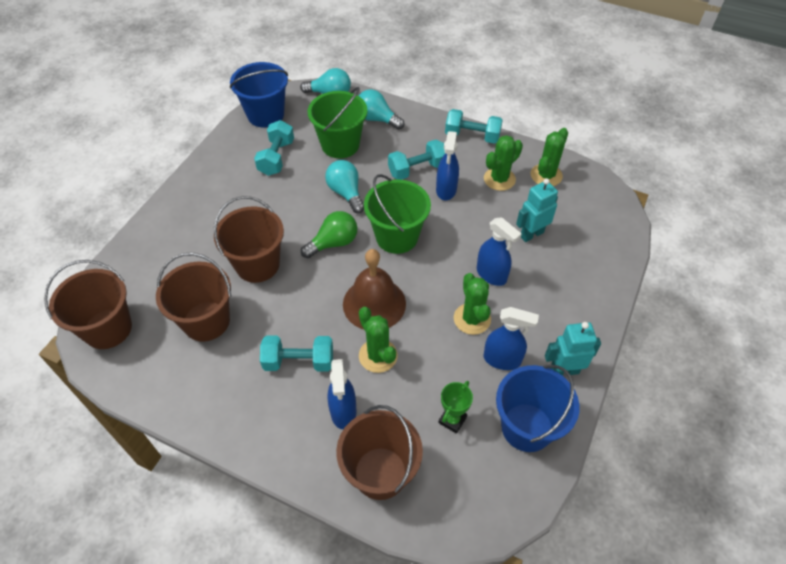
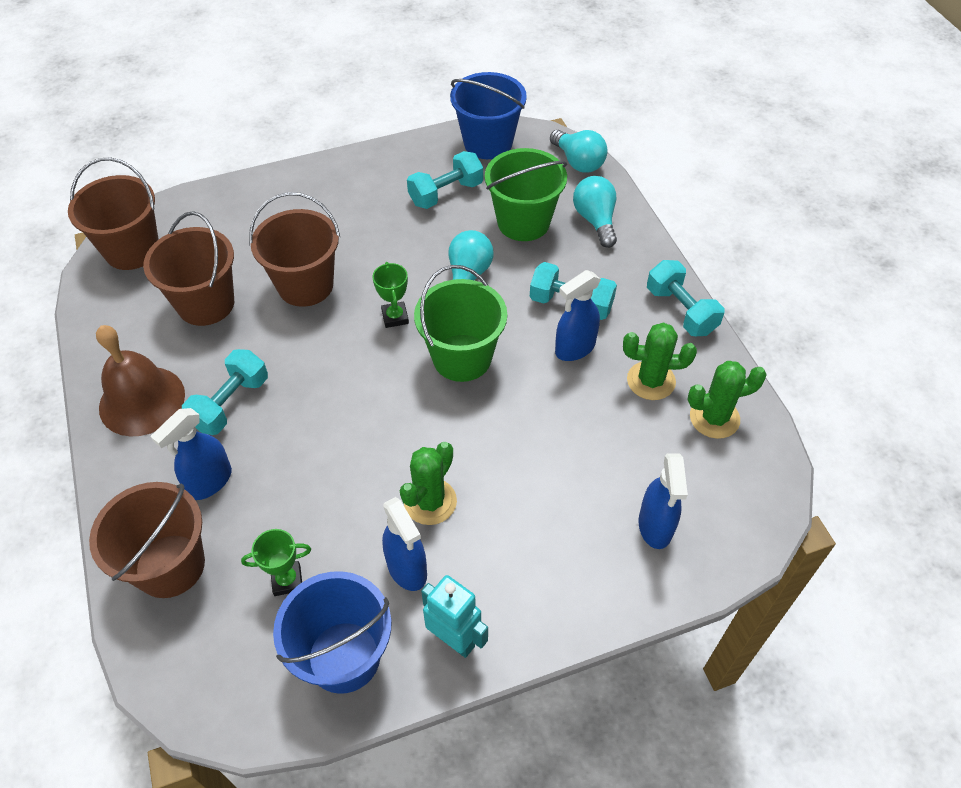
camera: 45 degrees right, 0 degrees up
turquoise dumbbell [260,336,333,372] -> turquoise dumbbell turned 75 degrees clockwise [182,349,268,435]
green light bulb [301,211,357,258] -> green trophy [373,262,409,328]
brown bell [343,249,406,329] -> brown bell moved to [96,325,185,437]
green cactus [359,307,398,373] -> none
blue spray bottle [477,217,522,286] -> blue spray bottle moved to [639,453,688,549]
turquoise robot [516,178,558,242] -> none

